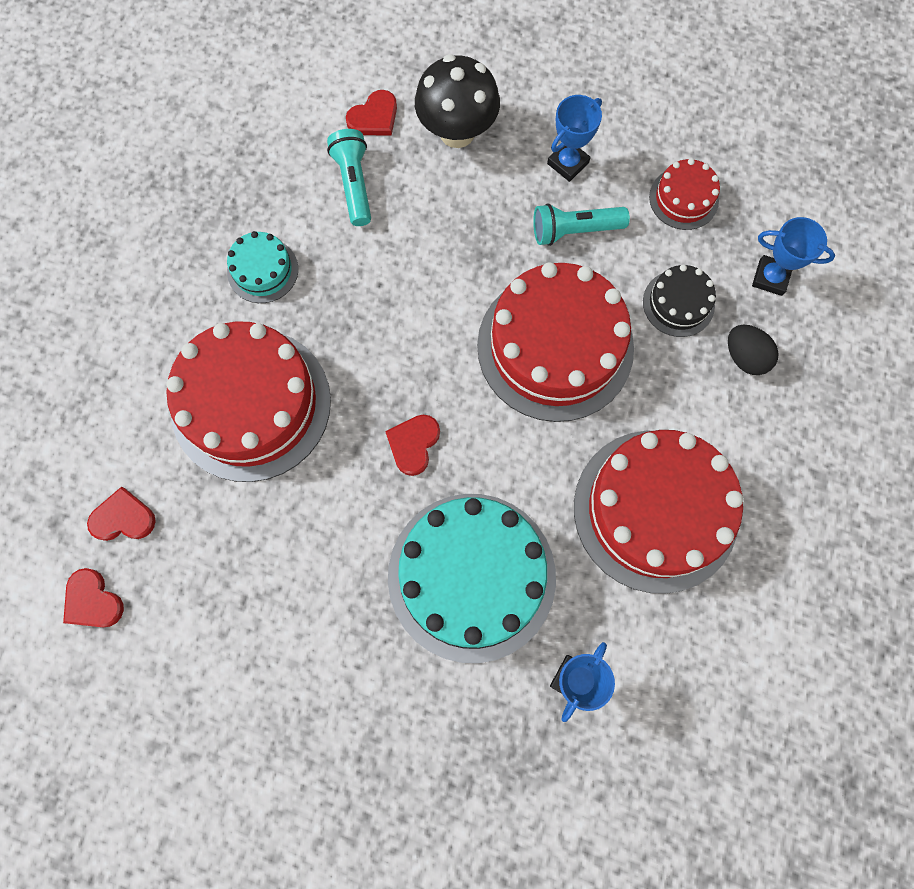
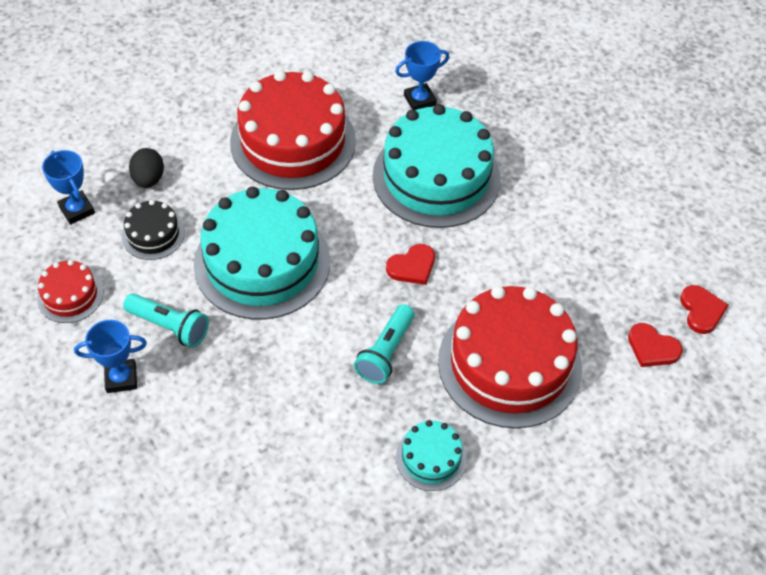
camera: 145 degrees left, 20 degrees down
turquoise flashlight [327,129,371,226] -> turquoise flashlight moved to [354,304,415,384]
red heart [346,90,397,136] -> none
black mushroom [415,54,500,148] -> none
red cake [477,262,634,422] -> turquoise cake [194,187,330,319]

